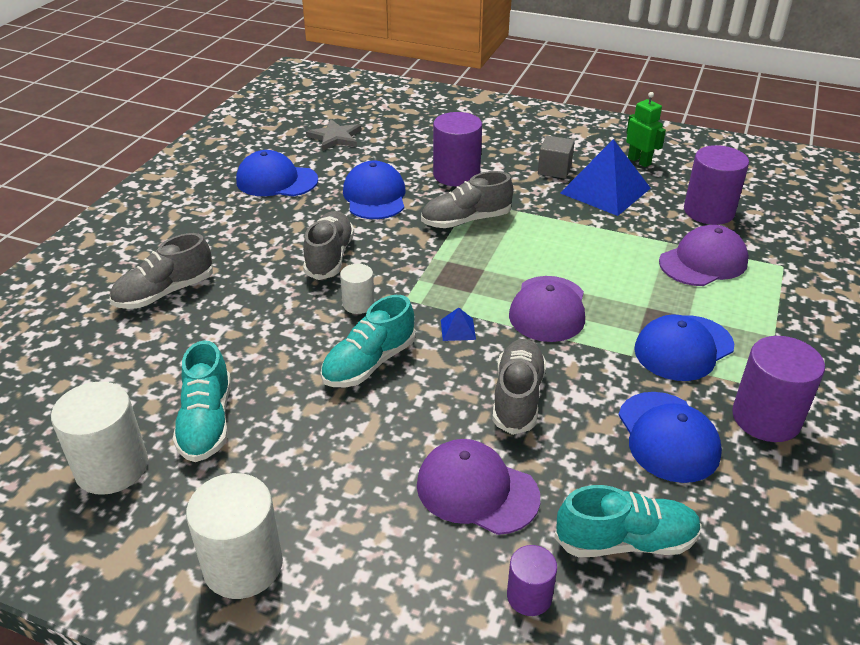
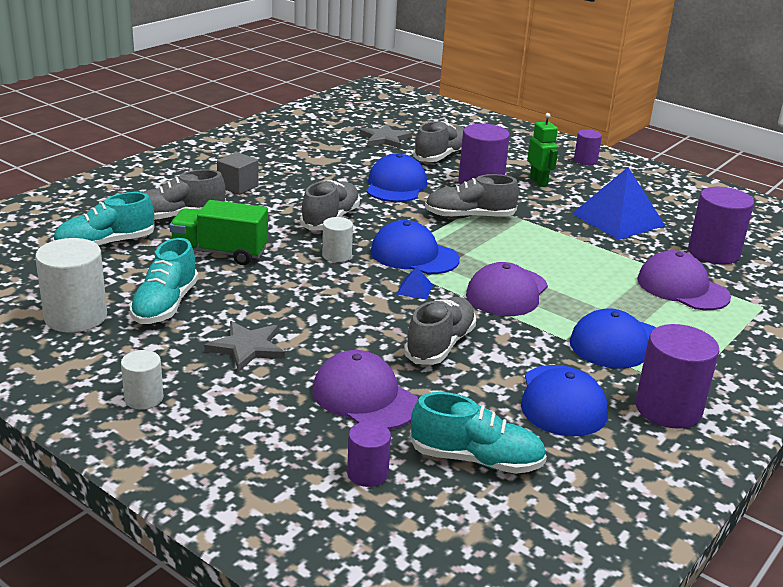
camera: 15 degrees right, 10 degrees down
white cylinder [186,473,283,599] -> white cylinder [121,350,163,410], size x0.56
blue cap [236,150,318,196] -> blue cap moved to [370,220,460,274]
turquoise shoe [321,295,416,387] -> turquoise shoe moved to [53,192,155,247]
grey cube [538,136,575,179] -> grey cube moved to [217,152,259,195]
green robot [626,92,666,167] -> green robot moved to [527,113,558,187]
purple cap [659,225,749,286] -> purple cap turned 120 degrees counterclockwise [637,250,731,310]
none -> green truck [170,200,268,265]
none -> grey star [204,321,285,372]
none -> grey shoe [413,121,464,162]
none -> purple cylinder [574,129,602,165]

